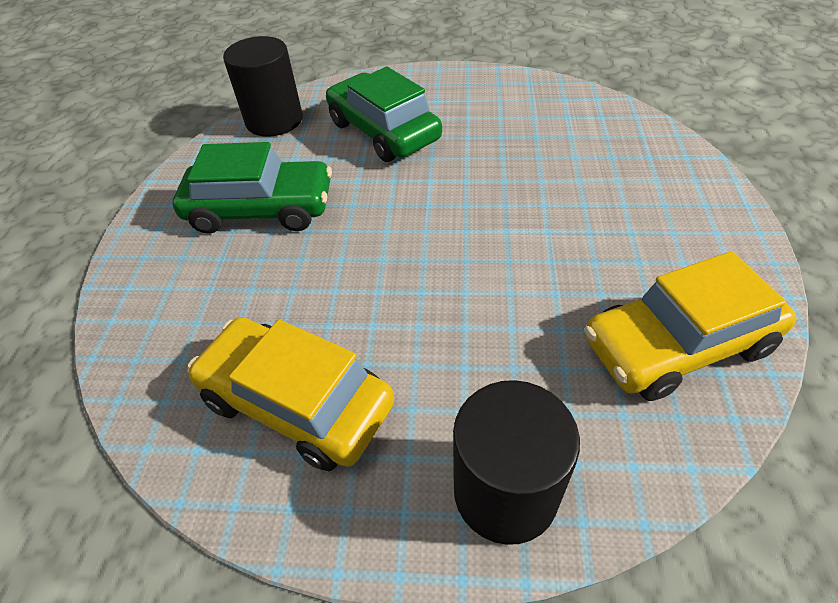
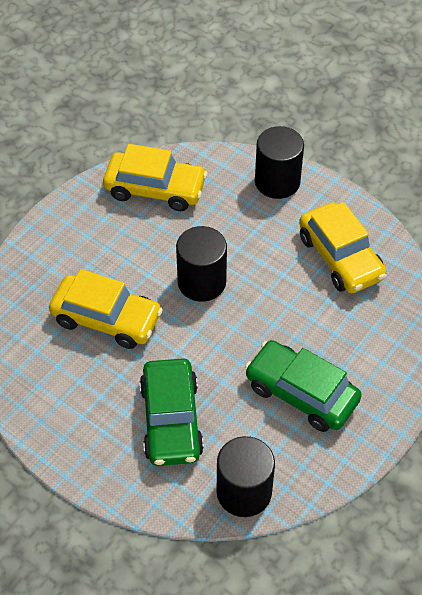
camera: 150 degrees left, 5 degrees up
none -> yellow car [49,269,163,349]
none -> black cylinder [176,226,227,302]

